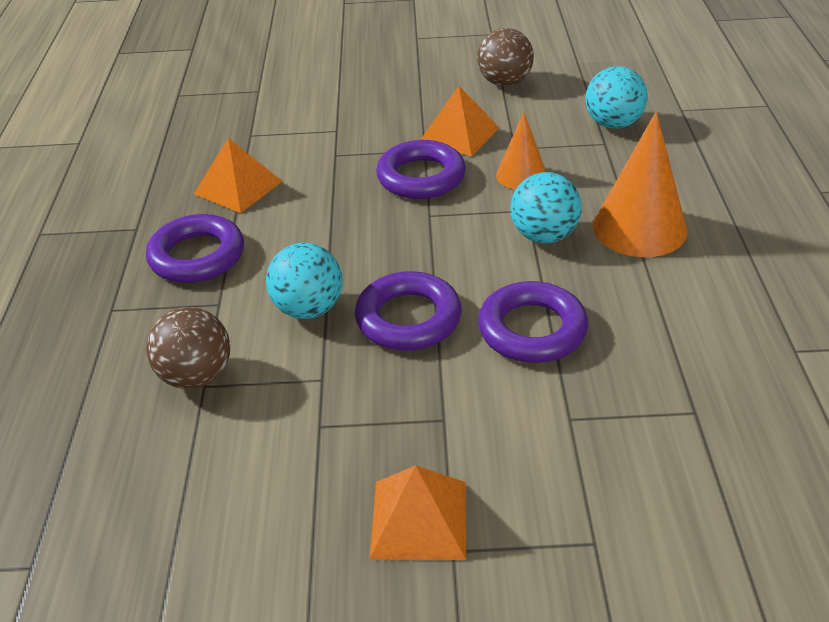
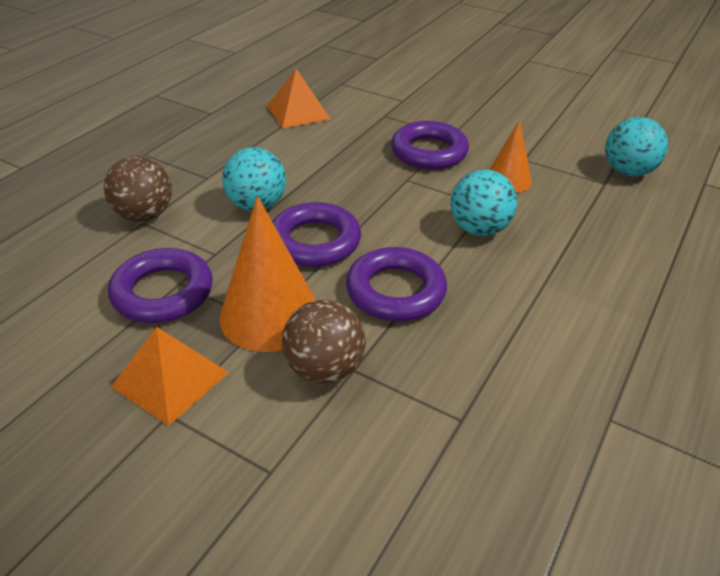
camera: 30 degrees right, 0 degrees up
purple ring [146,214,244,283] -> purple ring moved to [108,248,212,323]
orange pyramid [420,86,500,156] -> none
brown ball [477,28,534,86] -> brown ball moved to [282,300,366,384]
orange cone [593,112,687,257] -> orange cone moved to [219,196,316,352]

